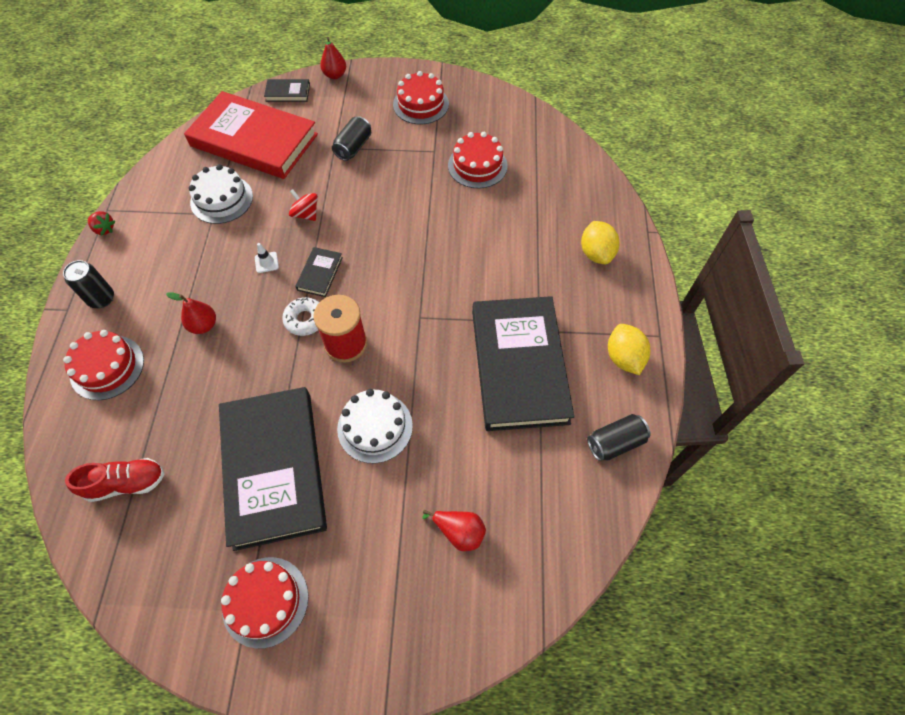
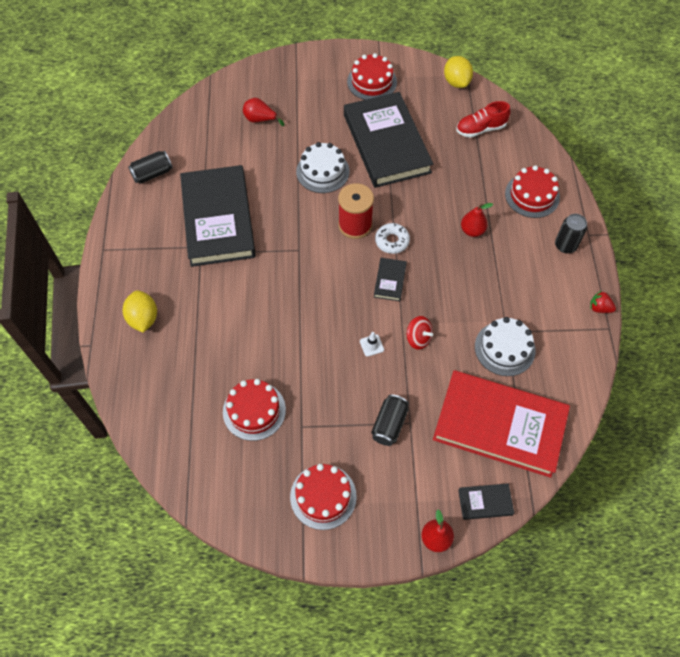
camera: 175 degrees right, 0 degrees up
white traffic cone [255,243,279,273] -> white traffic cone moved to [360,332,384,357]
yellow lemon [608,324,650,375] -> yellow lemon moved to [444,56,473,88]

